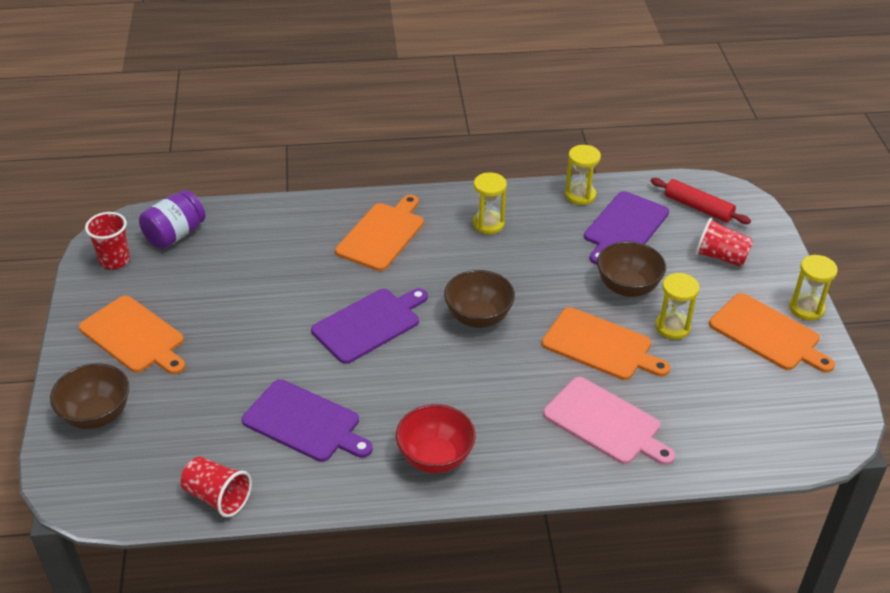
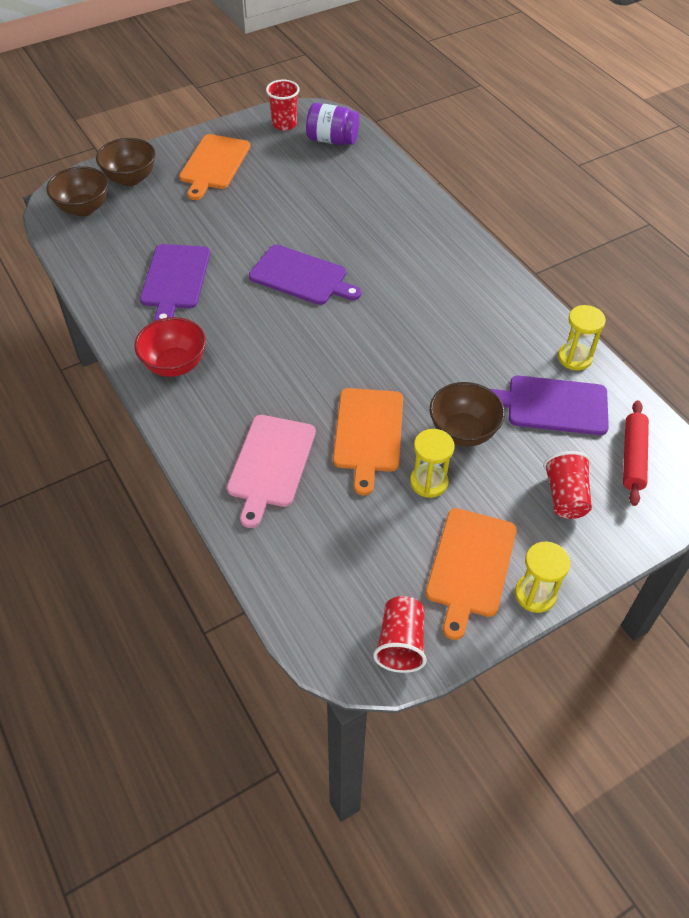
camera: 65 degrees right, 10 degrees up
red cup [181,457,252,518] -> red cup moved to [373,596,427,673]
orange cutting board [335,195,424,271] -> none
brown bowl [444,270,515,328] -> brown bowl moved to [46,166,108,216]
yellow hourglass [473,172,507,234] -> none

